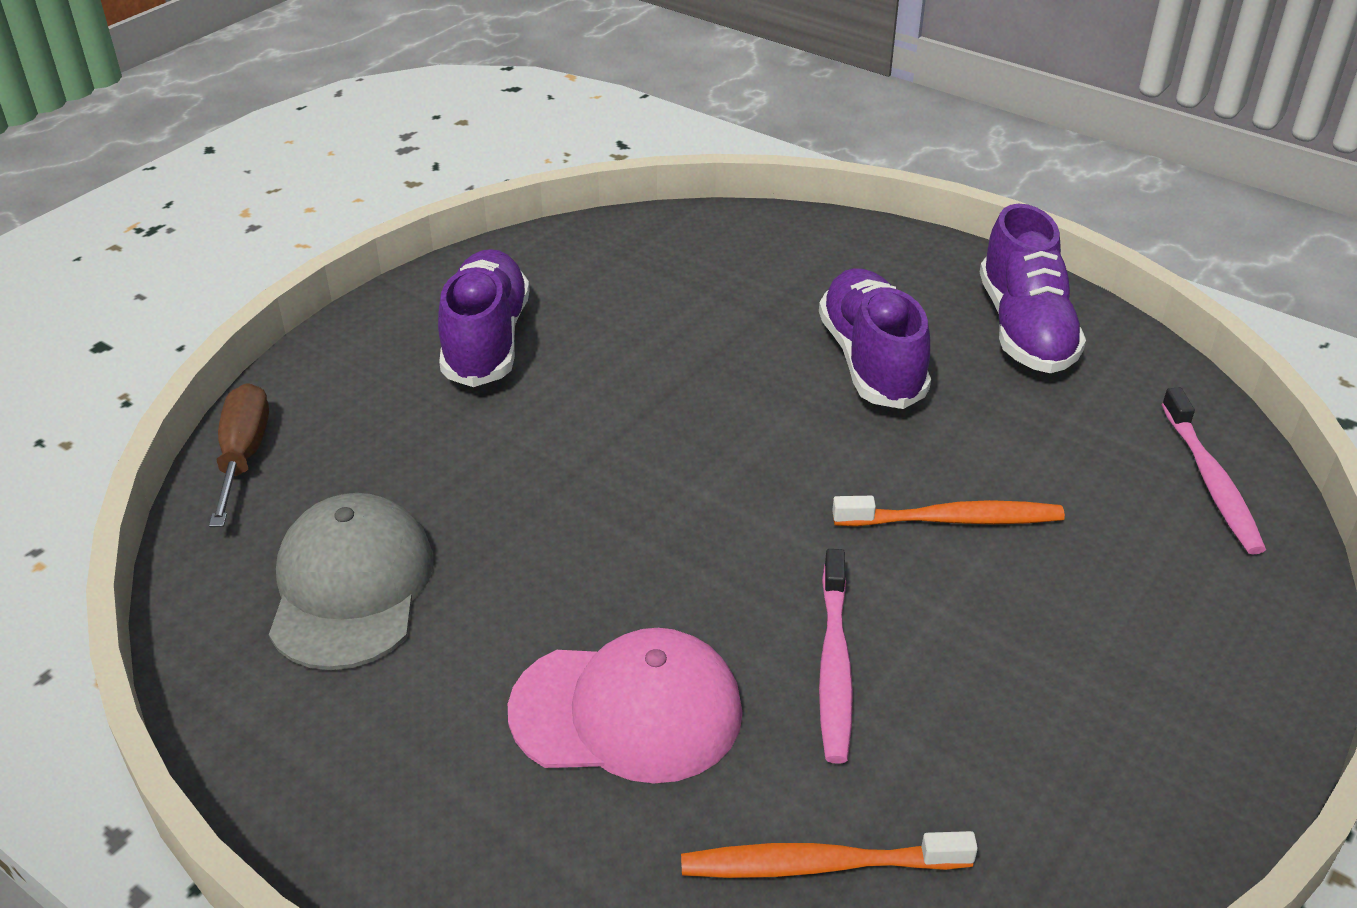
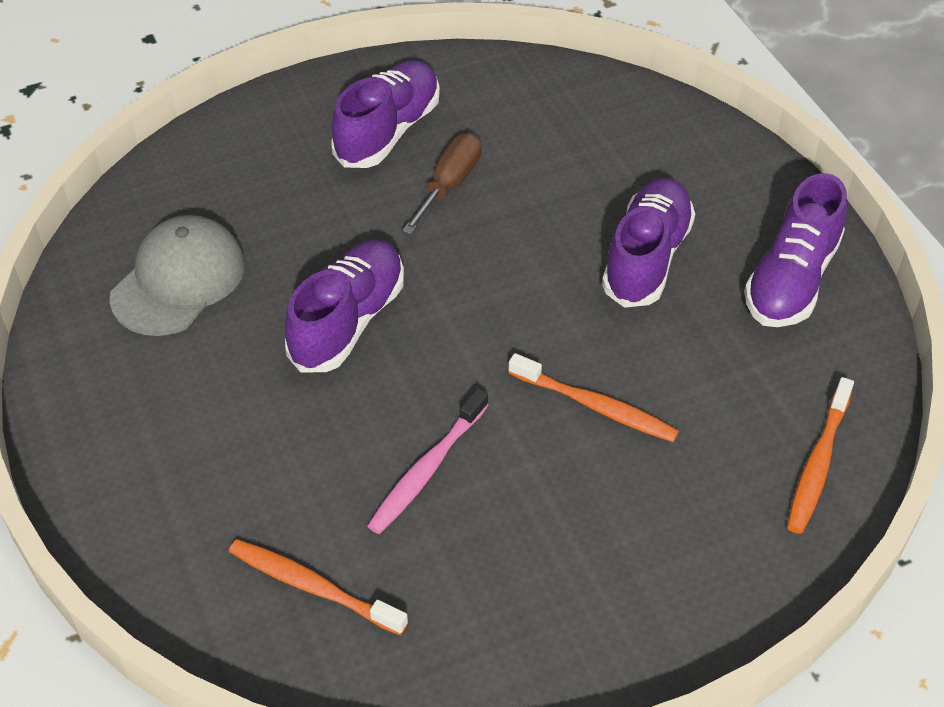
camera: 30 degrees right, 10 degrees up
brown screwdriver [209,383,269,527] -> brown screwdriver moved to [402,133,482,235]
pink cap [508,628,743,783] -> none
pink toothbrush [1162,388,1266,555] -> orange toothbrush [787,377,854,534]
none -> purple shoe [285,240,404,372]

